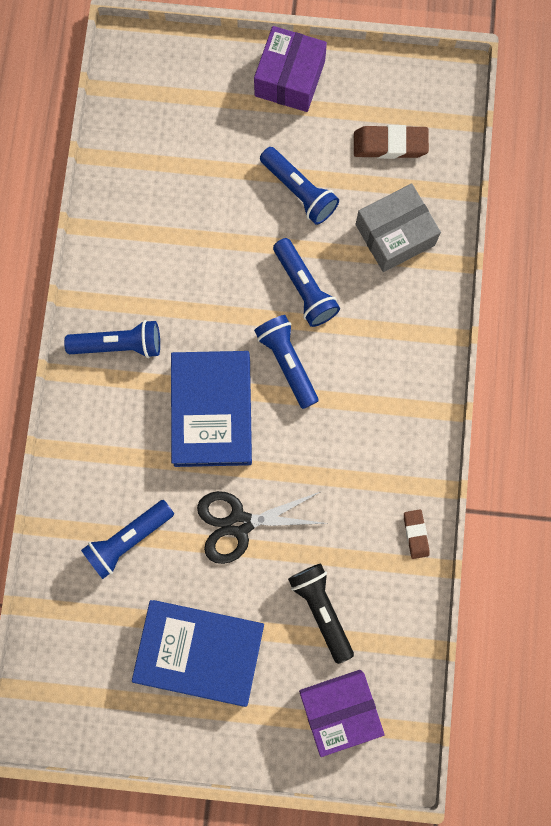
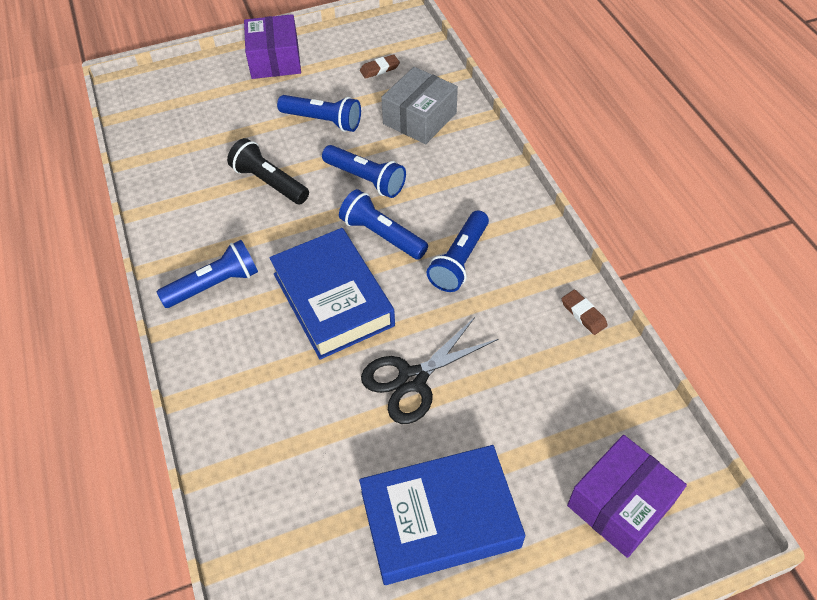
camera: 25 degrees left, 25 degrees down
blue flashlight [81,500,174,579] -> blue flashlight moved to [427,210,489,292]
black flashlight [288,564,354,664] -> black flashlight moved to [227,138,309,204]
brown eraser [354,125,429,159] -> brown eraser [360,54,400,79], size x0.60

